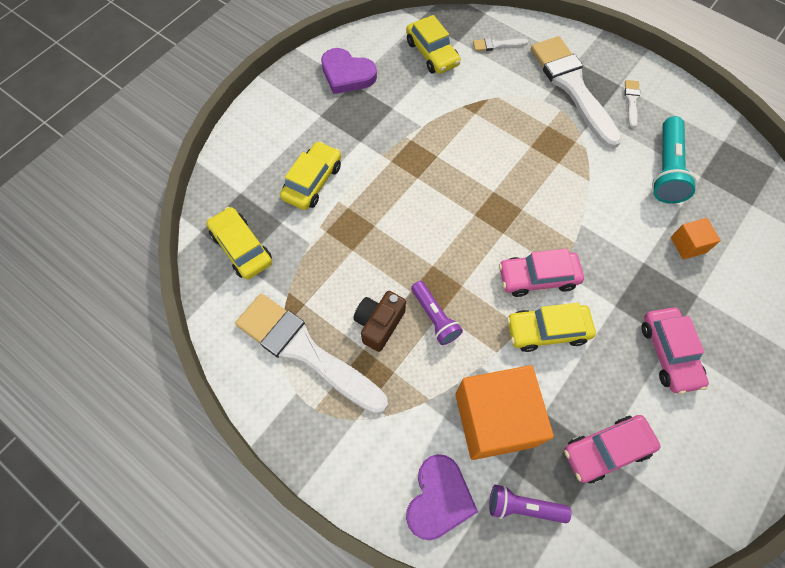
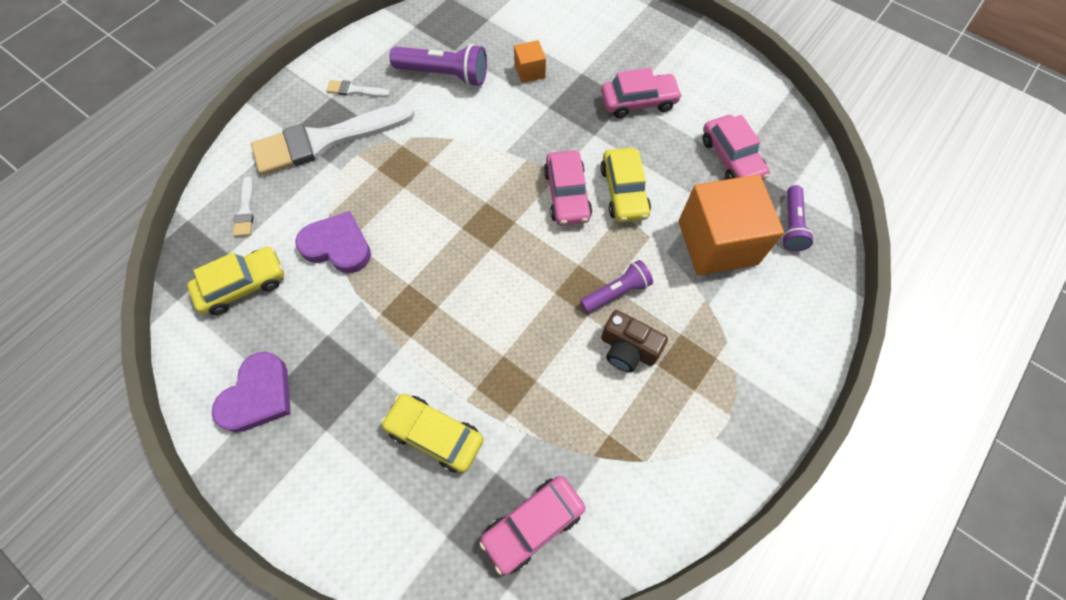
camera: 90 degrees left, 0 degrees up
yellow car [207,207,272,280] -> pink car [479,476,585,575]
white brush [235,294,388,414] -> none
purple heart [406,454,478,540] -> purple heart moved to [295,211,371,273]
turquoise flashlight [652,116,697,204] -> purple flashlight [390,44,487,86]

